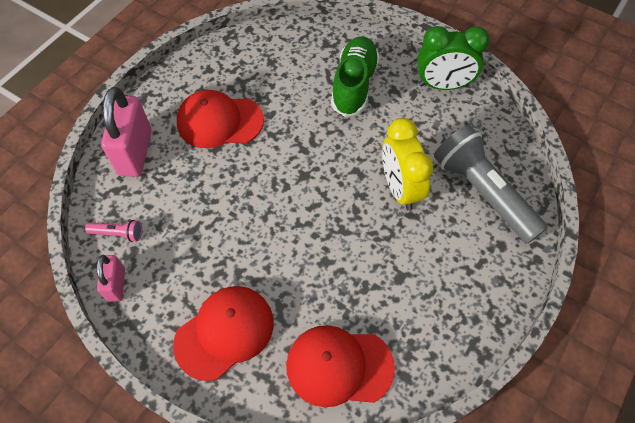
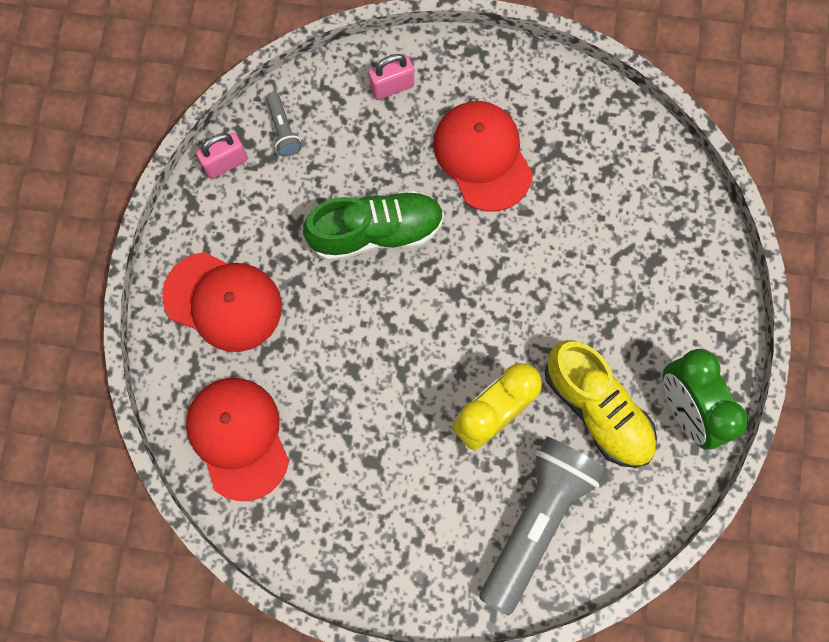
camera: 65 degrees right, 15 degrees up
pink flashlight [85,220,142,242] -> grey flashlight [266,92,302,156]
pink padlock [101,87,152,177] -> pink padlock [369,54,414,100], size x0.55
green shoe [331,36,380,117] -> green shoe moved to [303,190,444,261]
none -> yellow shoe [545,340,657,468]

